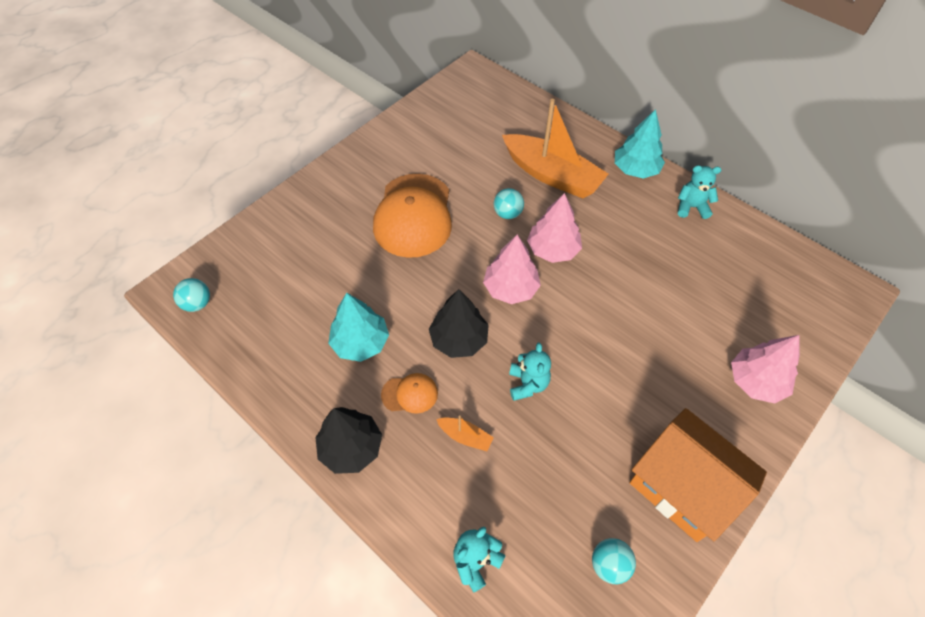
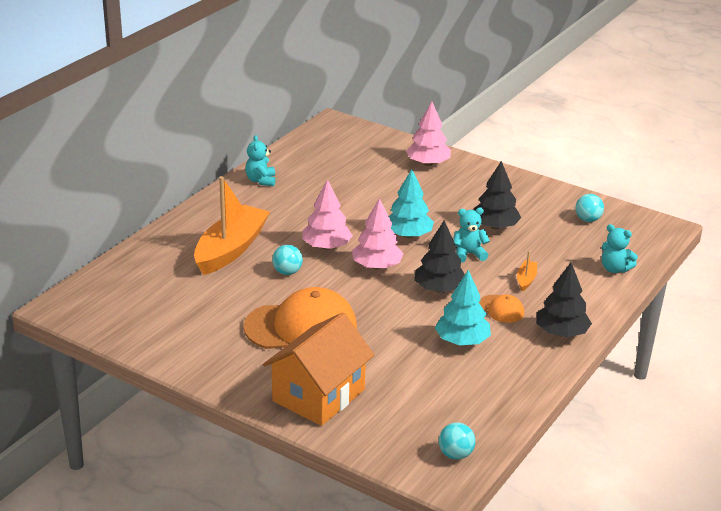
camera: 100 degrees left, 25 degrees down
orange cap [381,373,438,414] -> orange cap turned 150 degrees clockwise [479,295,524,323]
turquoise tree [615,109,665,179] -> turquoise tree moved to [389,169,434,238]
orange house [630,408,767,542] -> orange house moved to [263,312,375,426]
none -> black tree [473,161,521,229]

